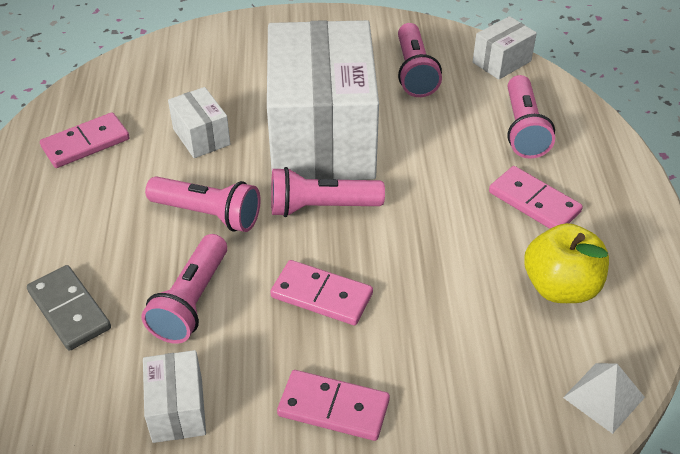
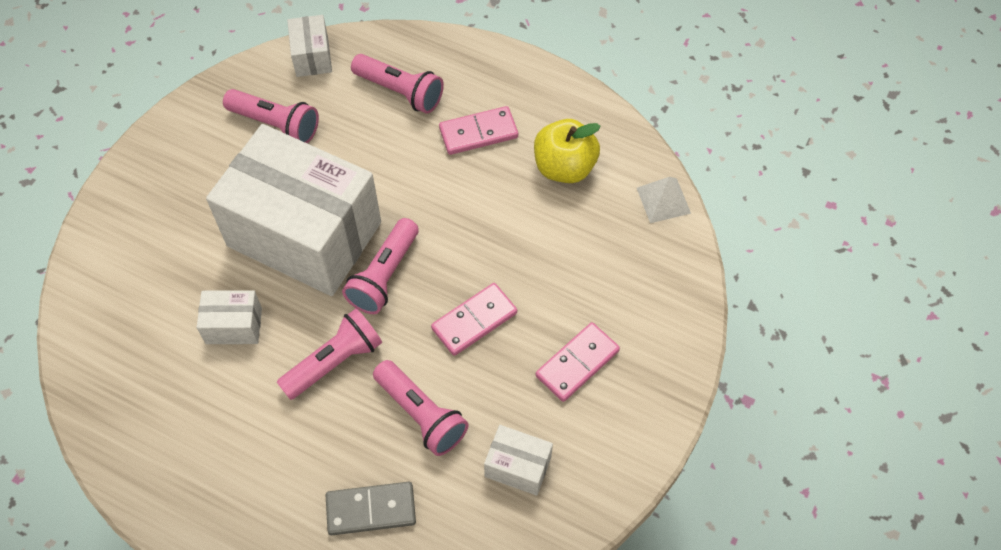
camera: 60 degrees left, 15 degrees up
pink domino [40,112,130,168] -> none

